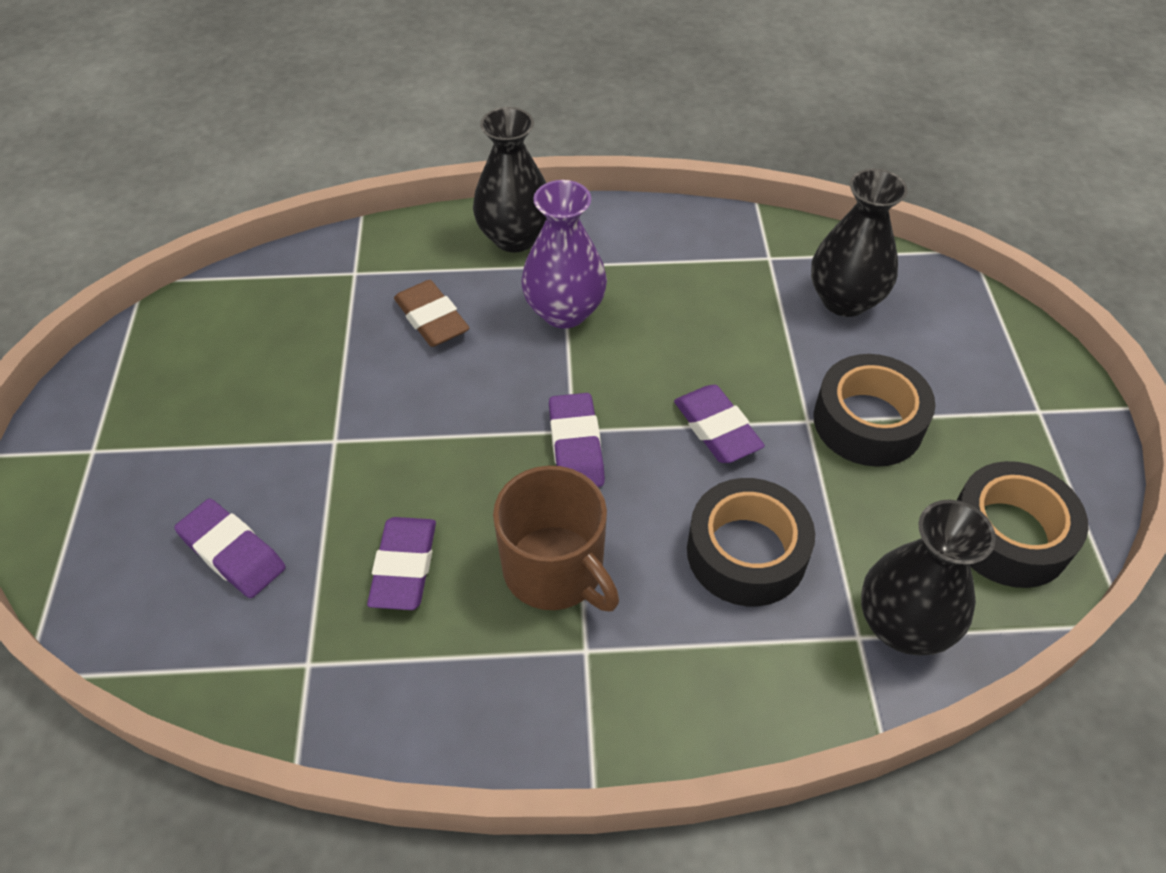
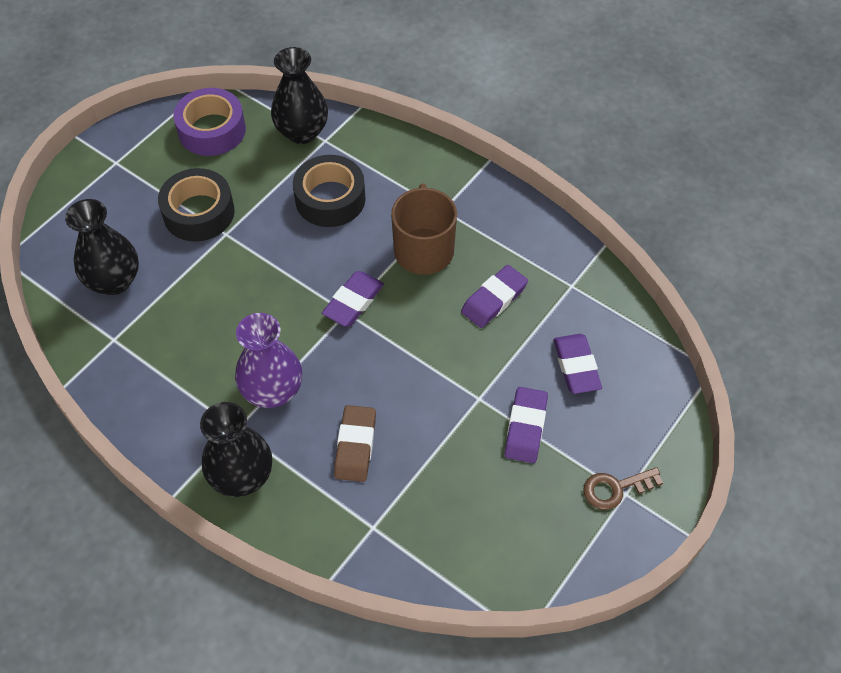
camera: 140 degrees left, 5 degrees up
purple eraser [674,385,765,463] -> purple eraser moved to [505,387,548,463]
black tape [957,461,1088,588] -> purple tape [173,88,246,156]
none -> brown key [583,467,663,510]

